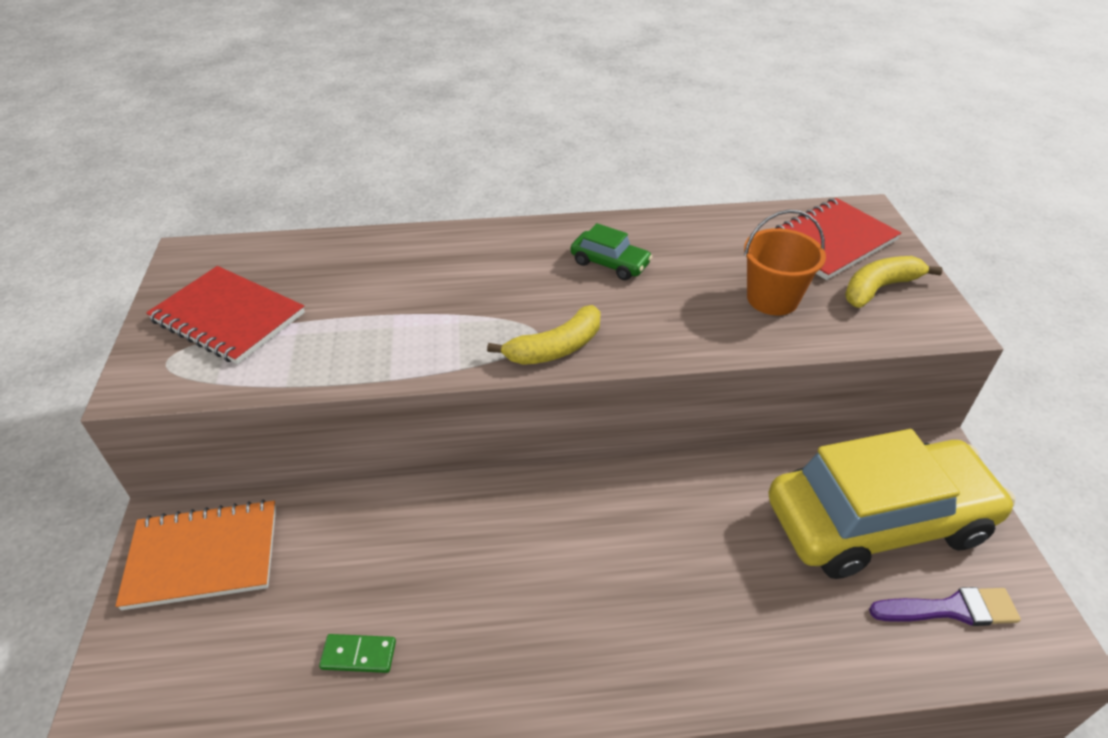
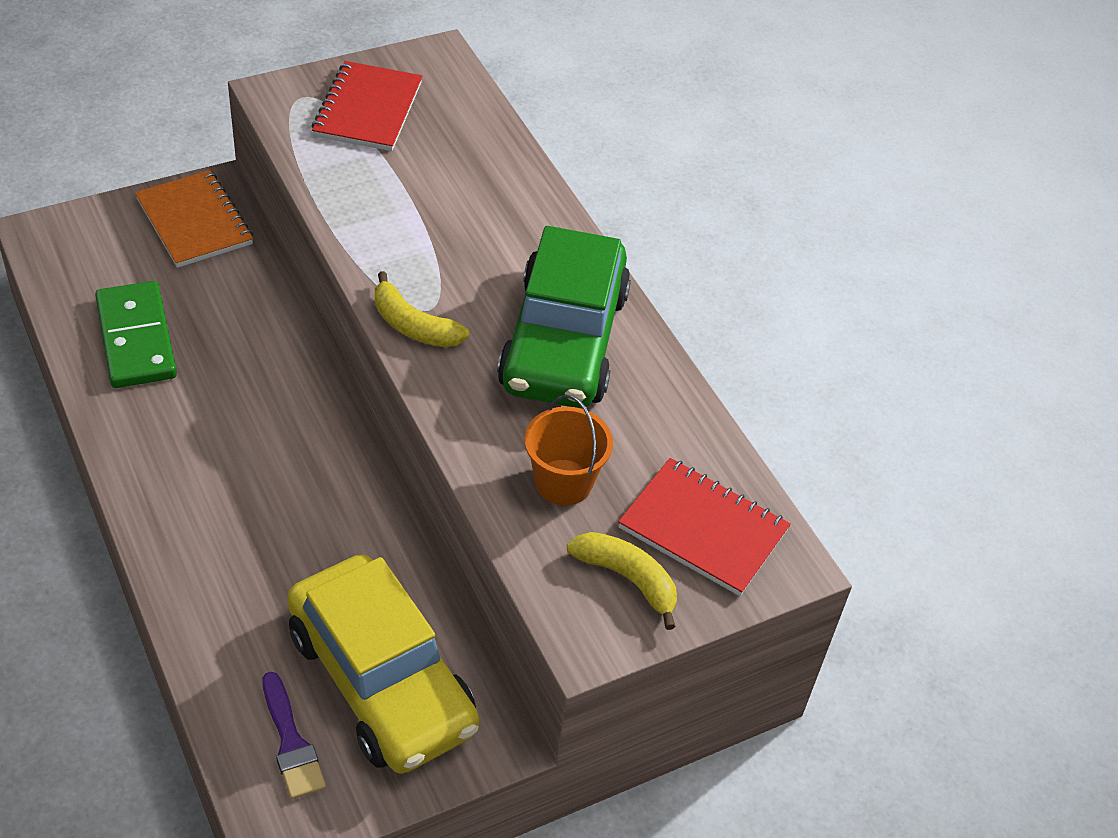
camera: 65 degrees right, 5 degrees up
green domino [319,634,396,673] -> green domino [95,281,177,388], size x2.30
green car [571,223,652,280] -> green car [497,226,631,408], size x2.47

